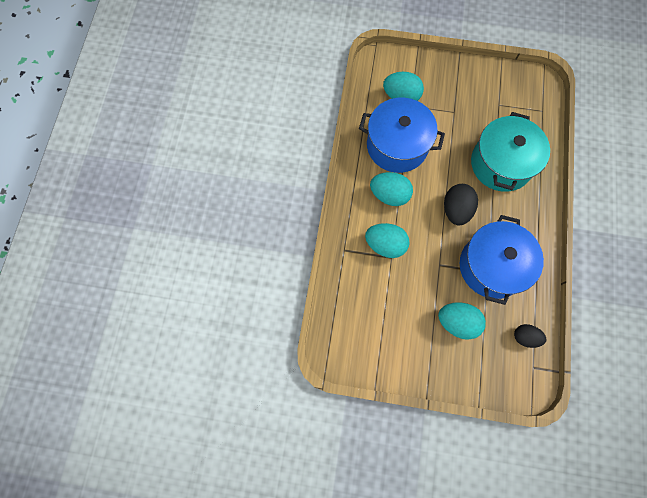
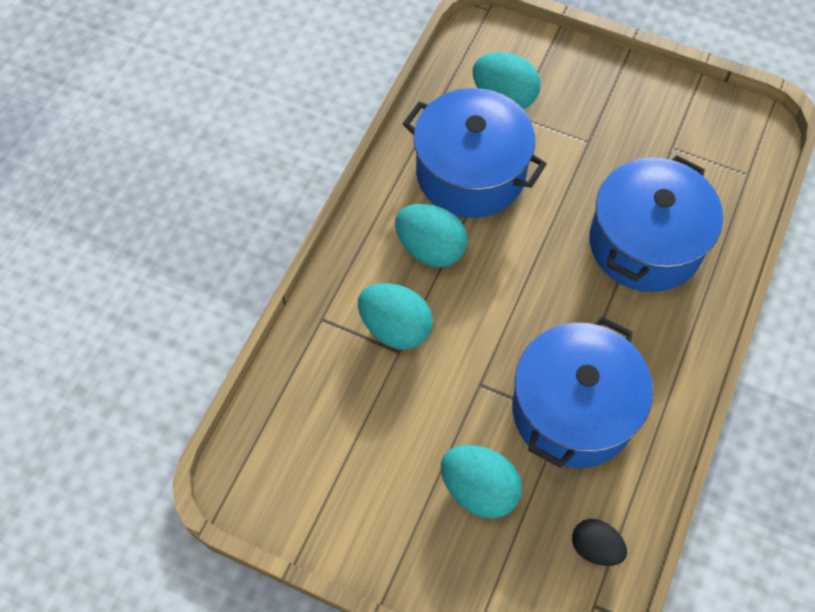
camera: 15 degrees right, 10 degrees down
black egg [444,184,478,226] -> none
turquoise pot [471,112,550,192] -> blue pot [590,155,723,292]

